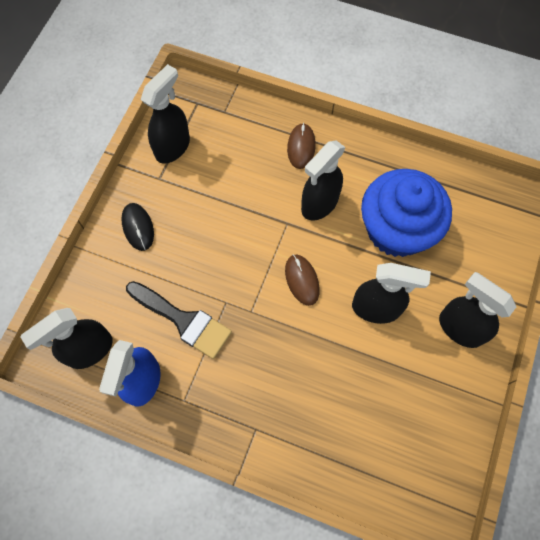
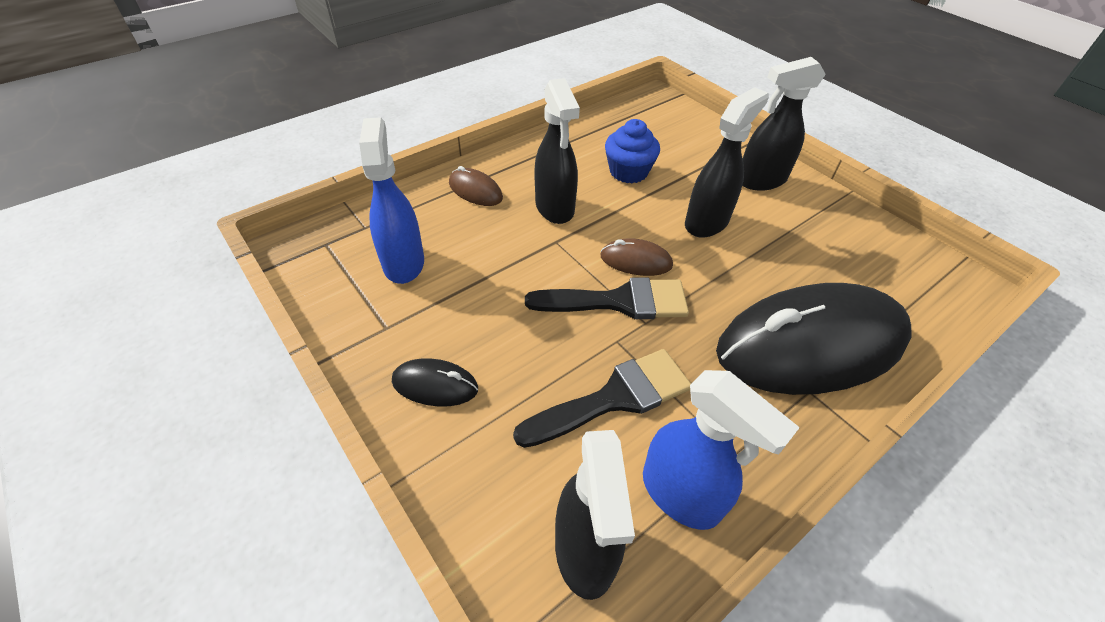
camera: 60 degrees left, 20 degrees down
black spray bottle [141,64,190,164] -> none
blue cupcake [361,169,452,257] -> blue cupcake [605,119,660,183], size x0.55
none -> blue spray bottle [359,117,424,284]
none -> black brush [525,277,689,319]
none -> black mouse [716,283,912,395]

